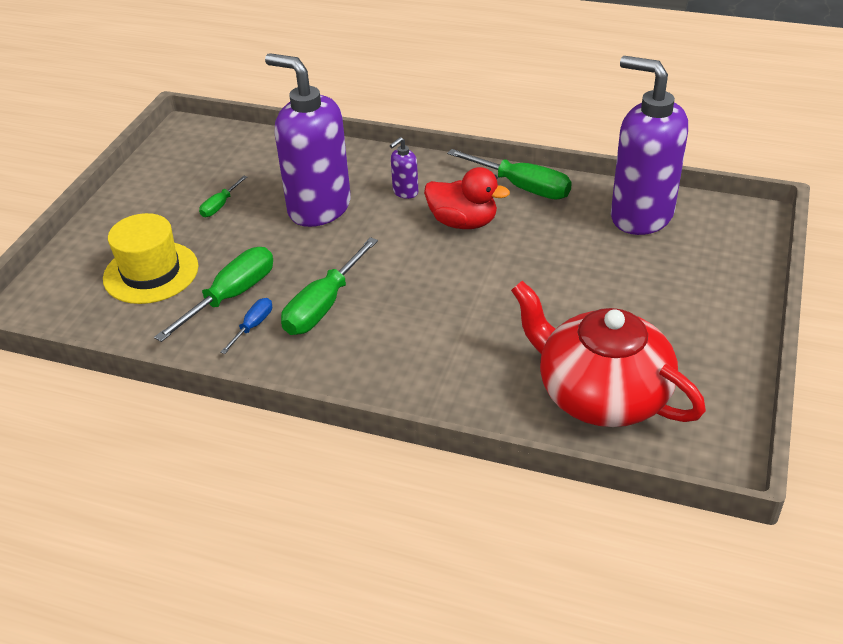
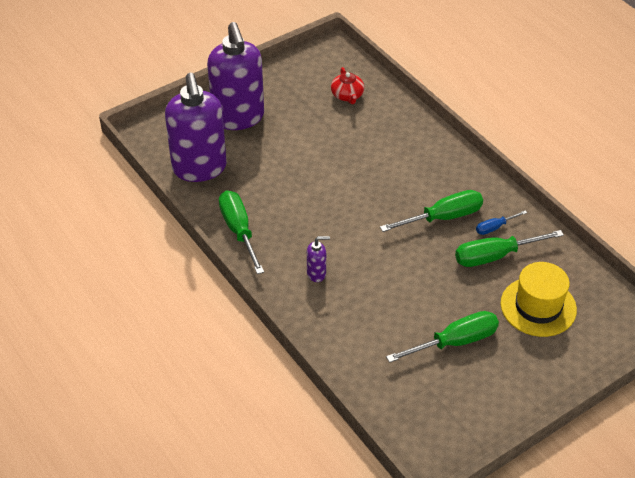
camera: 145 degrees left, 5 degrees up
green screwdriver [199,176,247,217] -> green screwdriver [386,311,499,363], size x1.92
purple soap dispenser [265,53,351,227] -> purple soap dispenser moved to [207,22,264,130]
red duck [424,167,510,229] -> none
red teapot [511,281,706,427] -> red teapot [331,67,364,104], size x0.44

